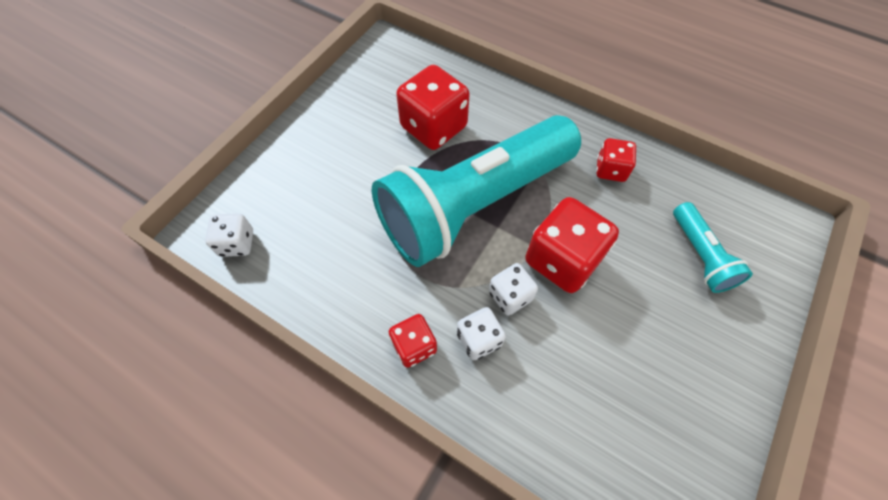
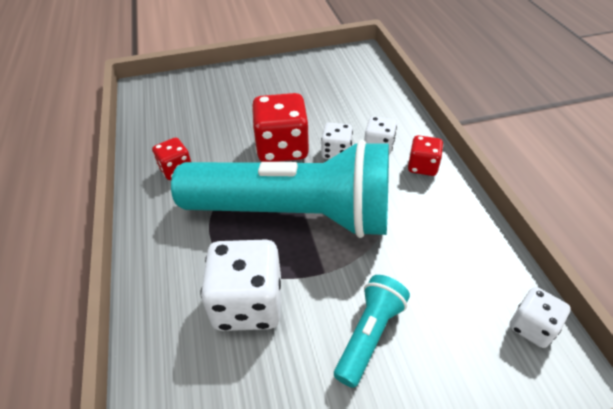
camera: 135 degrees left, 15 degrees down
red dice [396,65,470,150] -> white dice [200,239,281,331]
turquoise flashlight [673,202,753,293] -> turquoise flashlight moved to [334,275,410,388]

